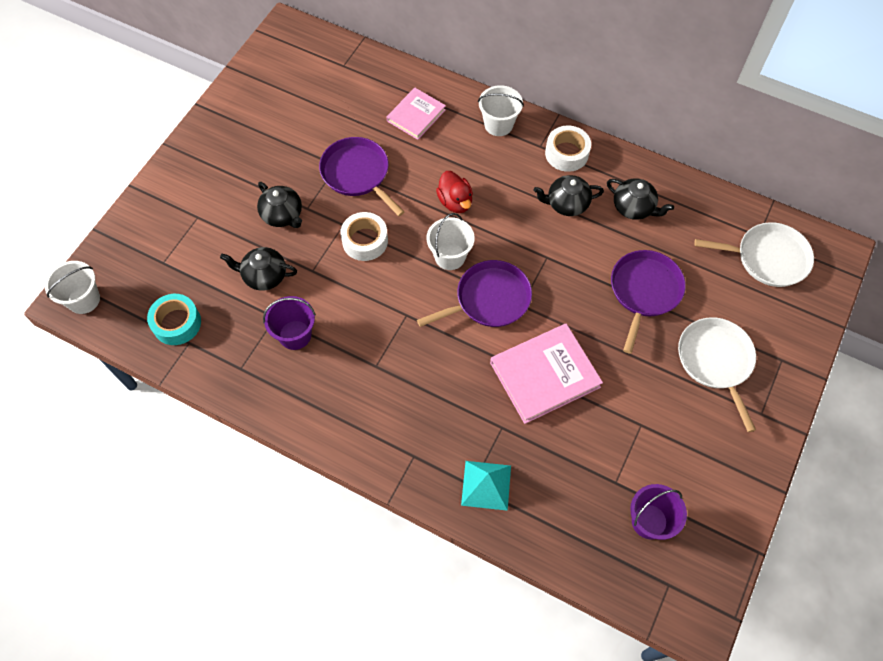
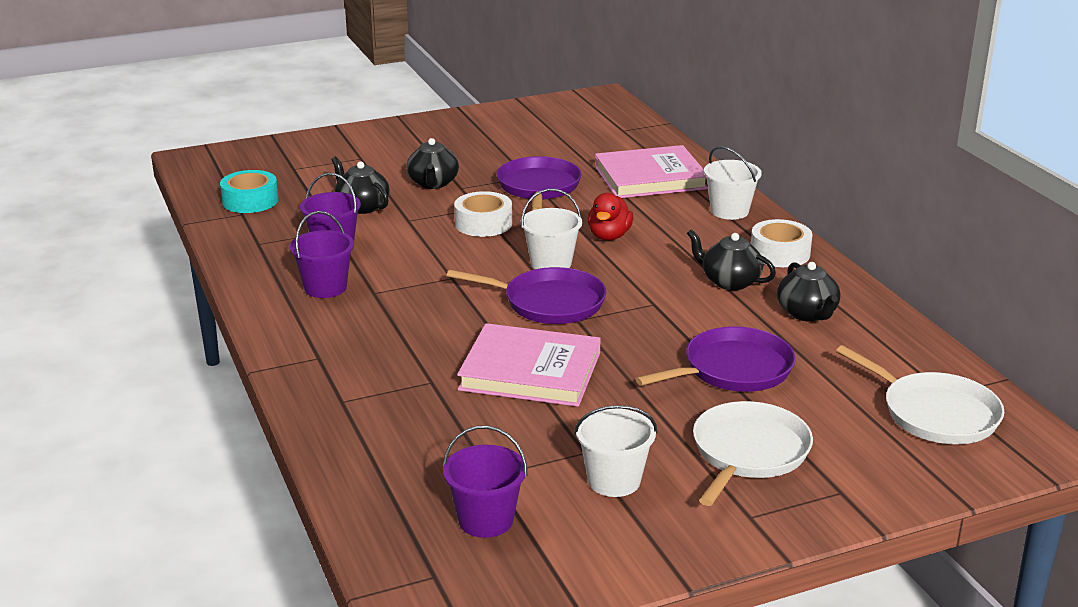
camera: 40 degrees right, 35 degrees down
white bucket [45,261,100,314] -> white bucket moved to [574,405,657,497]
pink book [387,88,446,140] -> pink book [595,145,708,198], size x1.60
turquoise pyramid [461,461,511,511] -> none
none -> purple bucket [290,211,354,298]

